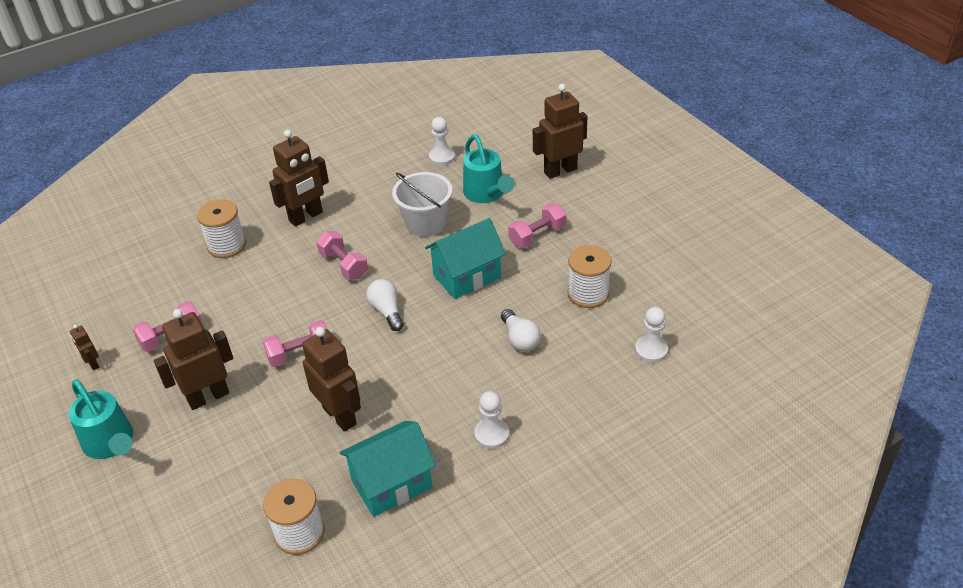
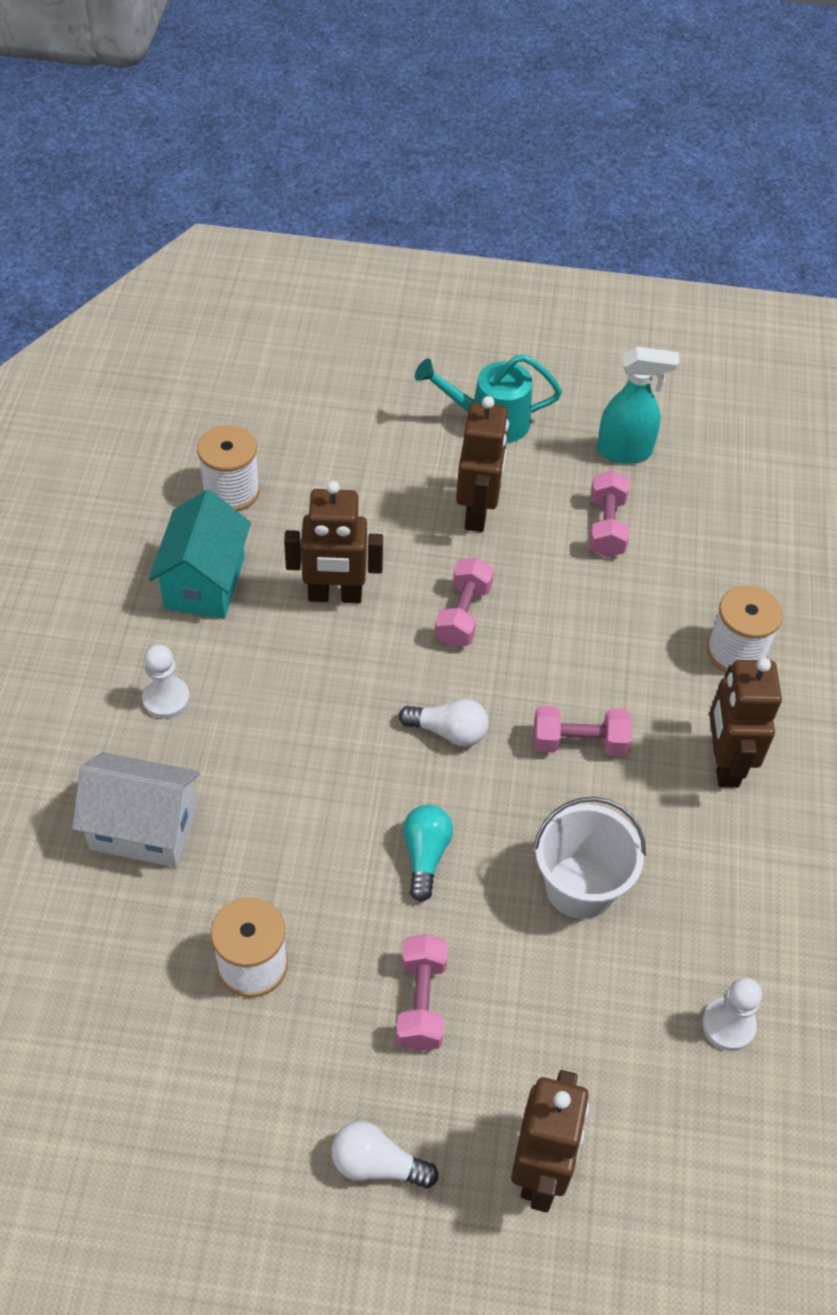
camera: 125 degrees right, 10 degrees up
brown robot [70,325,99,370] -> turquoise spray bottle [597,347,680,464]
turquoise house [425,218,506,299] -> turquoise light bulb [403,805,453,902]
turquoise watering can [463,135,514,203] -> none
white light bulb [501,309,541,352] -> white light bulb moved to [331,1121,438,1188]
white pawn [635,307,668,363] -> none
none -> white house [72,752,200,868]

